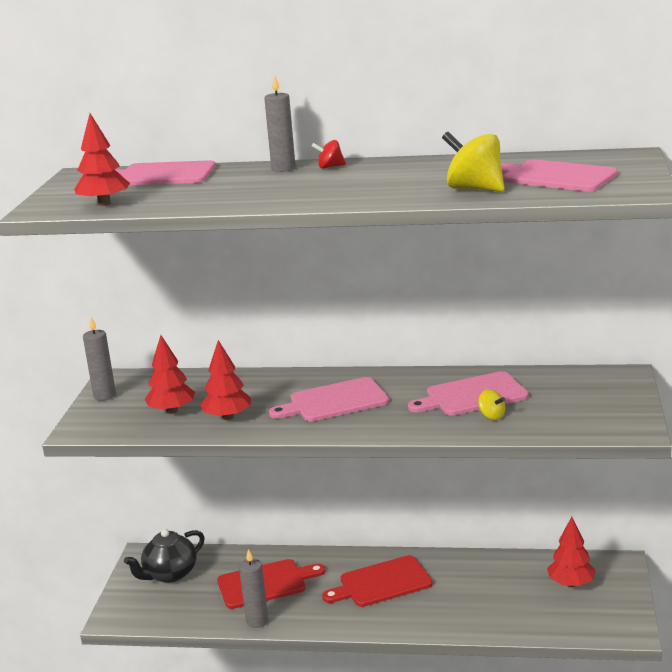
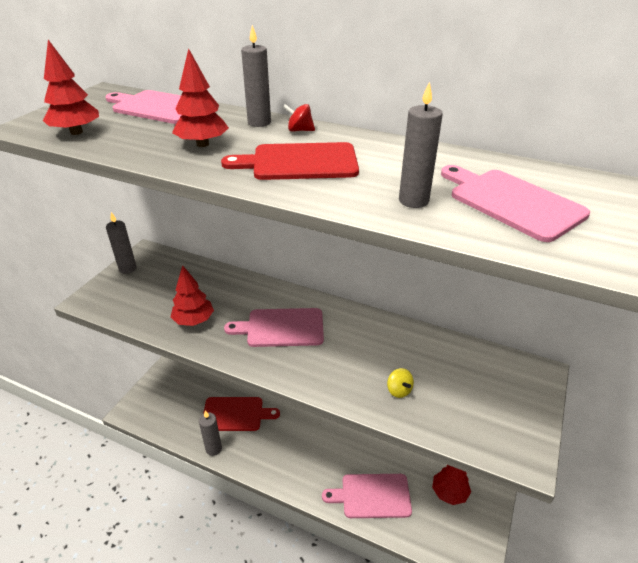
camera: 15 degrees right, 15 degrees up
black teapot [124,529,205,583] -> none
red tree [145,335,195,414] -> red tree moved to [172,48,229,147]
red cutting board [322,555,433,607] -> red cutting board moved to [221,142,359,180]
pink cutting board [408,371,529,416] -> pink cutting board moved to [322,474,412,518]
yellow spinning top [442,132,505,192] -> grey candle [399,81,443,208]

